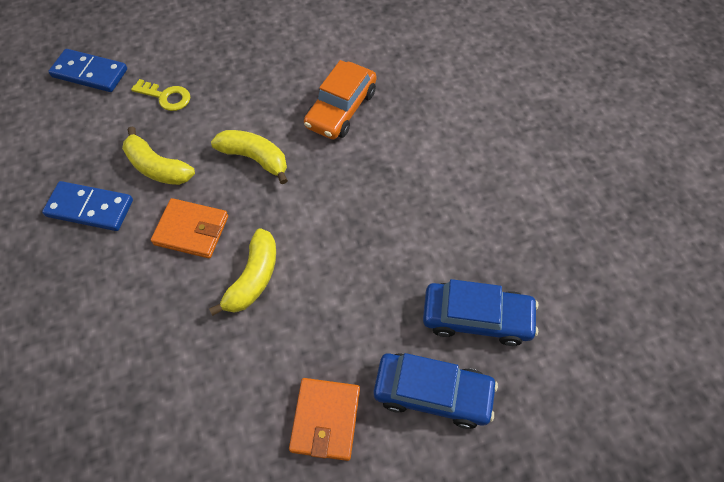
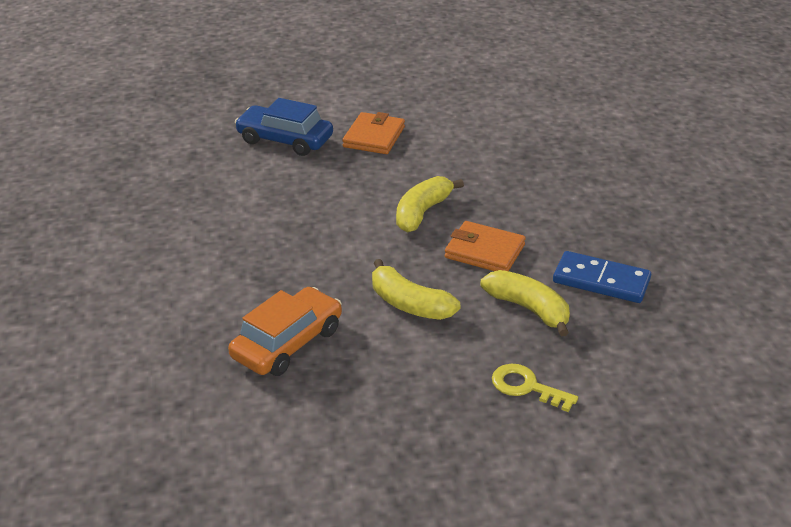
camera: 170 degrees left, 25 degrees down
blue domino [48,49,127,92] -> none
blue car [423,279,538,346] -> none

